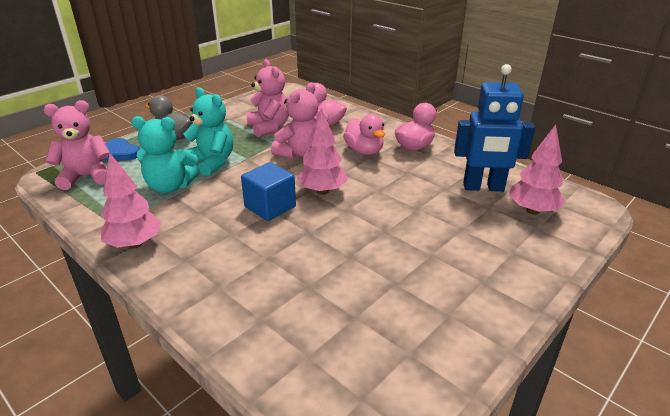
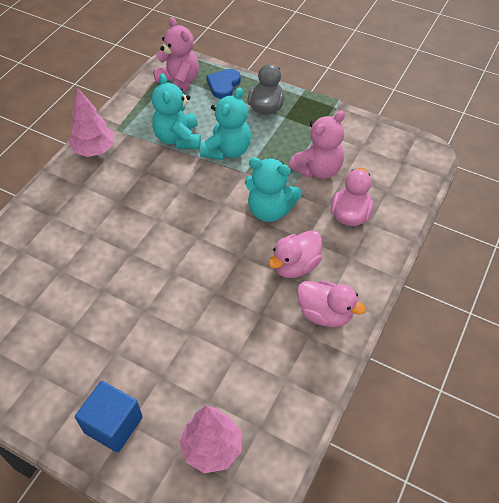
camera: 75 degrees right, 20 degrees up
blue cube [241,162,296,221] -> blue cube moved to [75,381,143,452]
pink teddy bear [271,82,319,159] -> turquoise teddy bear [245,158,302,222]
pink tree [297,108,347,195] -> none
blue robot [454,64,535,192] -> none

